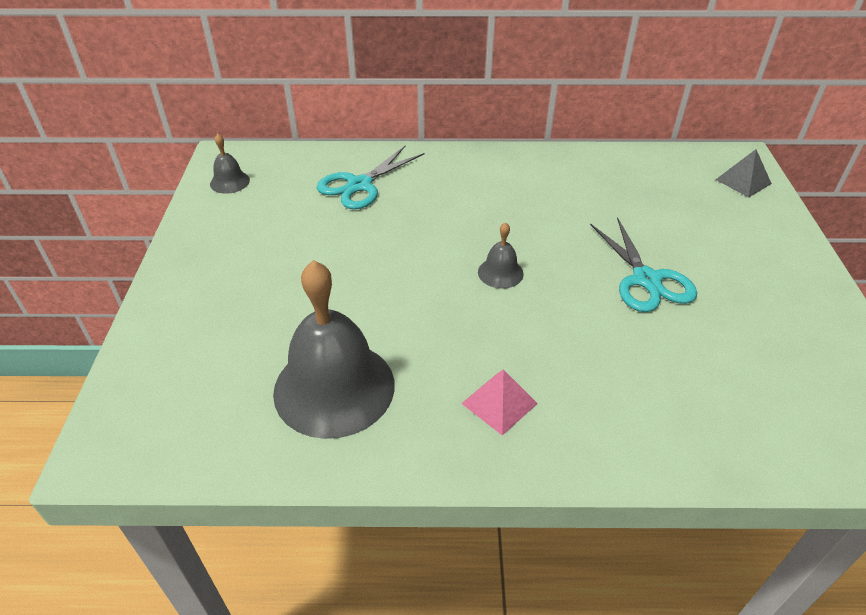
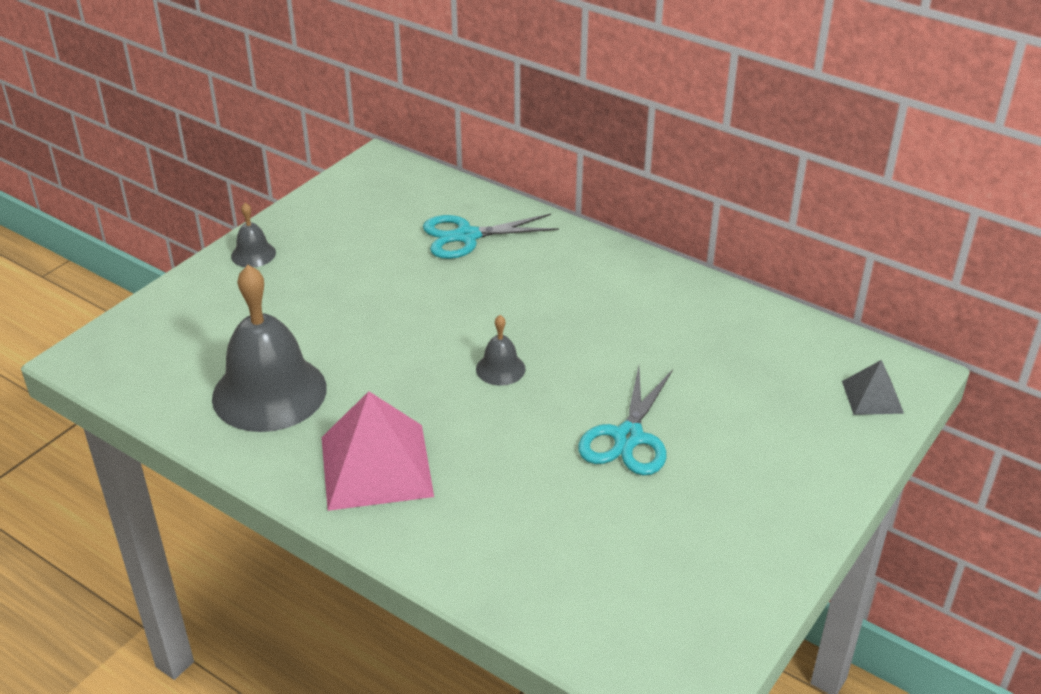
camera: 35 degrees right, 5 degrees down
grey bell [210,134,250,194] -> grey bell moved to [231,203,276,267]
pink pyramid [461,369,538,436] -> pink pyramid [322,391,434,511], size x1.94

